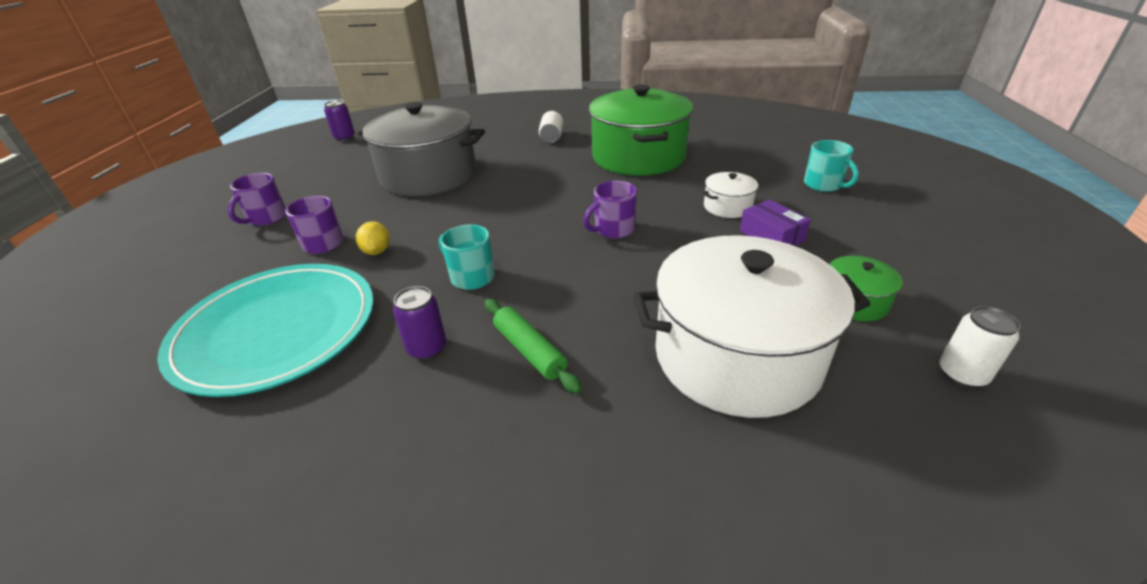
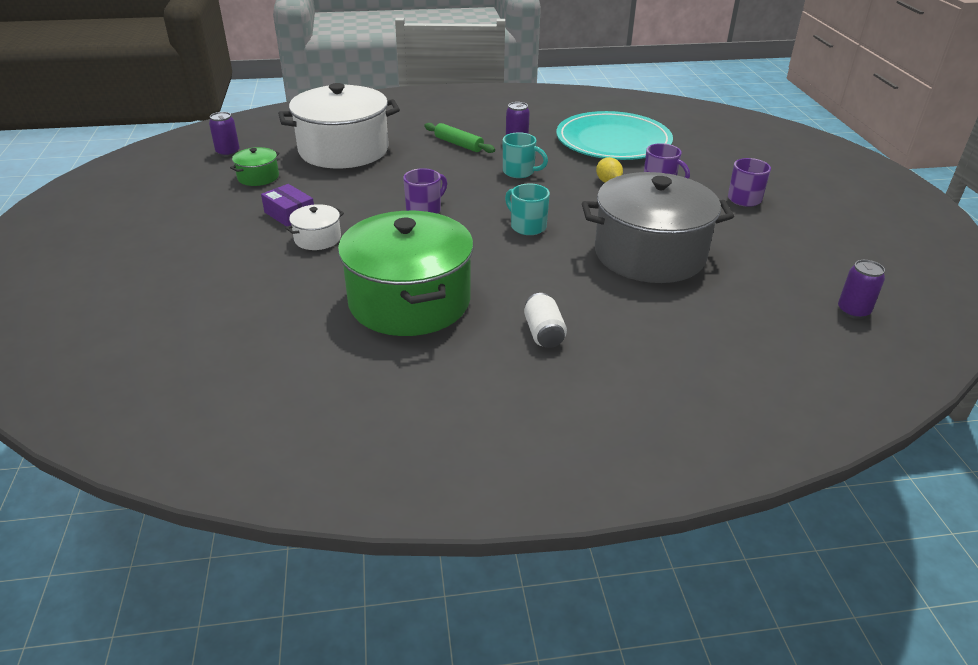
camera: 165 degrees right, 0 degrees up
turquoise mug [804,140,859,192] -> turquoise mug moved to [505,183,550,235]
white can [939,306,1021,388] -> purple can [209,112,240,157]

